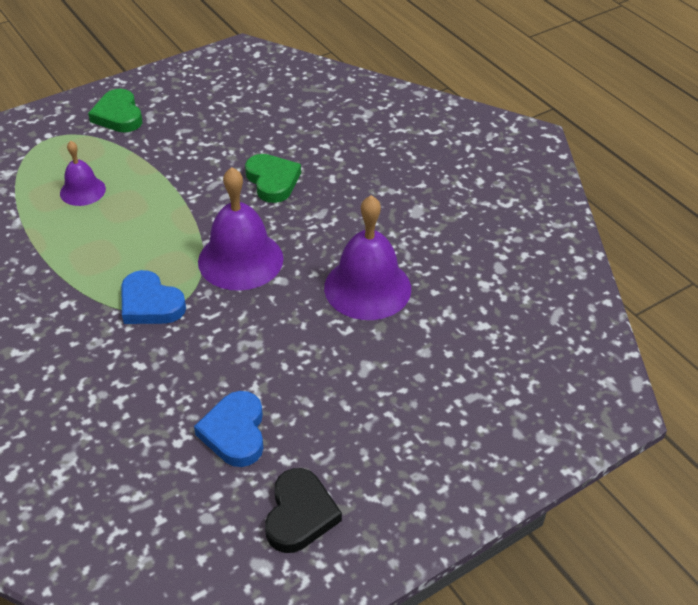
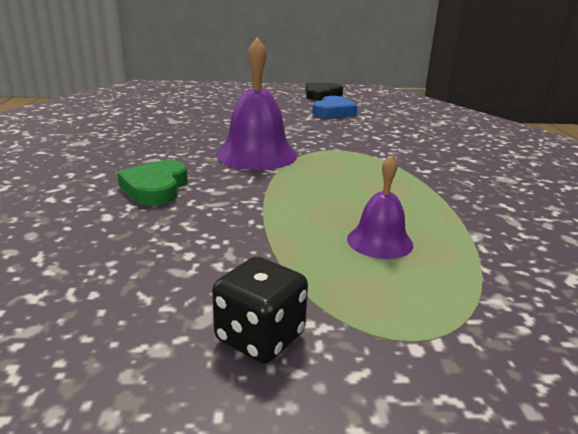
camera: 150 degrees left, 20 degrees down
green heart [88,89,142,132] -> black dice [212,257,308,364]
blue heart [121,270,186,324] -> none
purple bell [324,195,411,320] -> none

